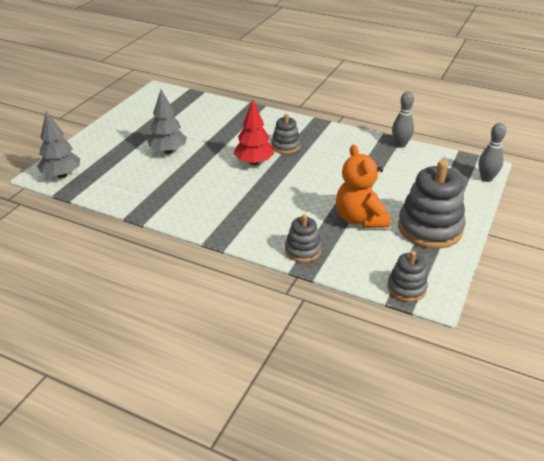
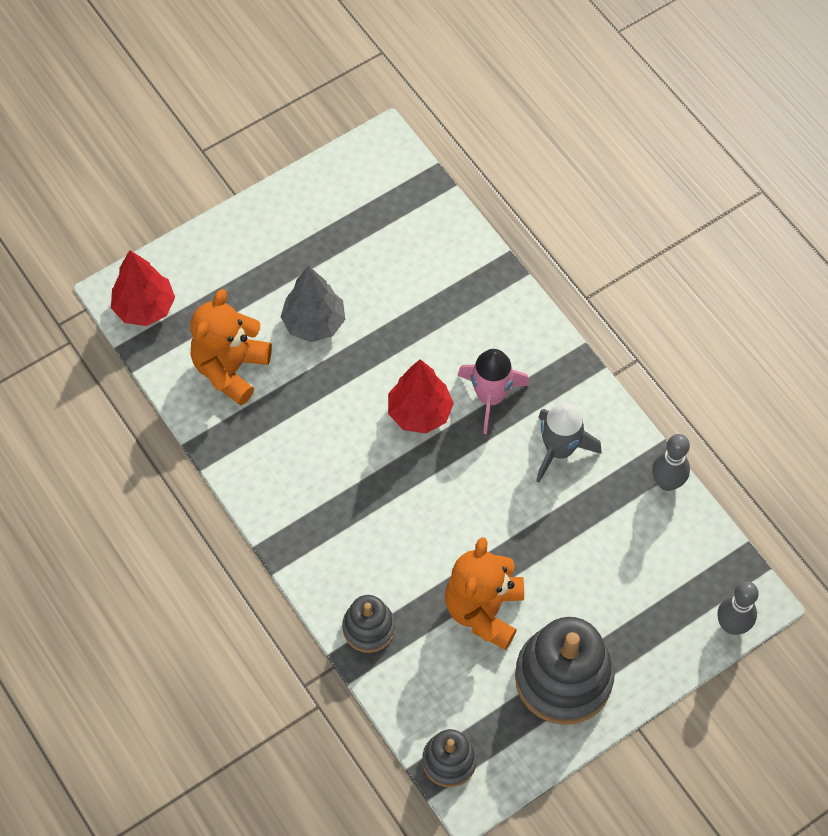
camera: 30 degrees right, 25 degrees up
grey tree [37,111,80,178] -> red tree [111,250,175,326]
grey stacking toy [271,114,301,154] -> pink rocket [457,349,530,434]
none -> orange teddy bear [191,289,272,405]
none -> grey rocket [536,403,601,482]

